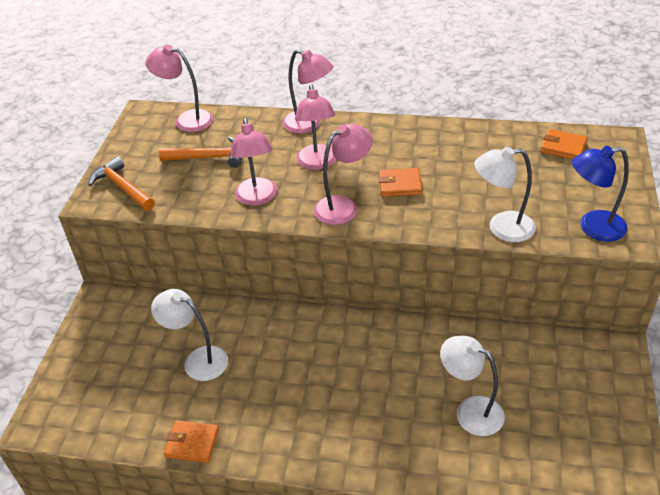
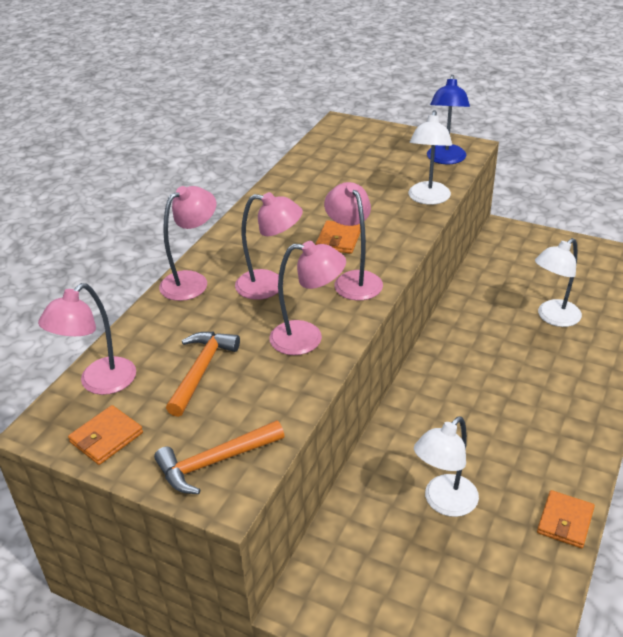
camera: 75 degrees left, 5 degrees down
orange wallet [540,129,587,159] -> orange wallet moved to [68,405,143,465]

